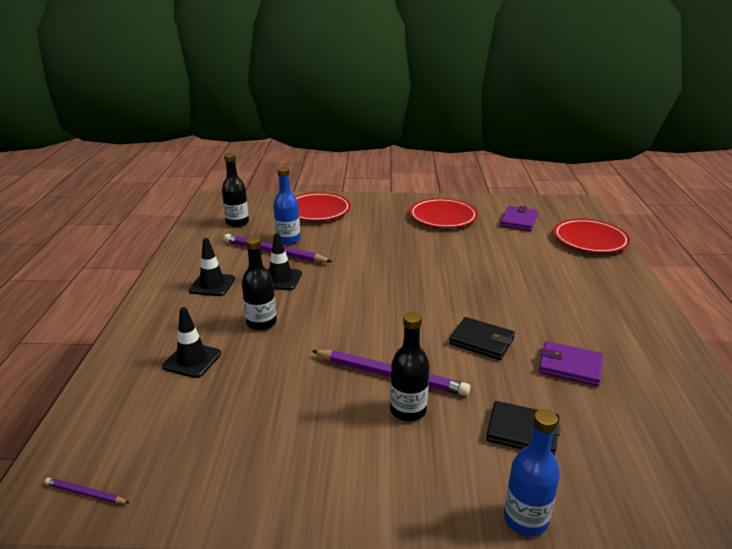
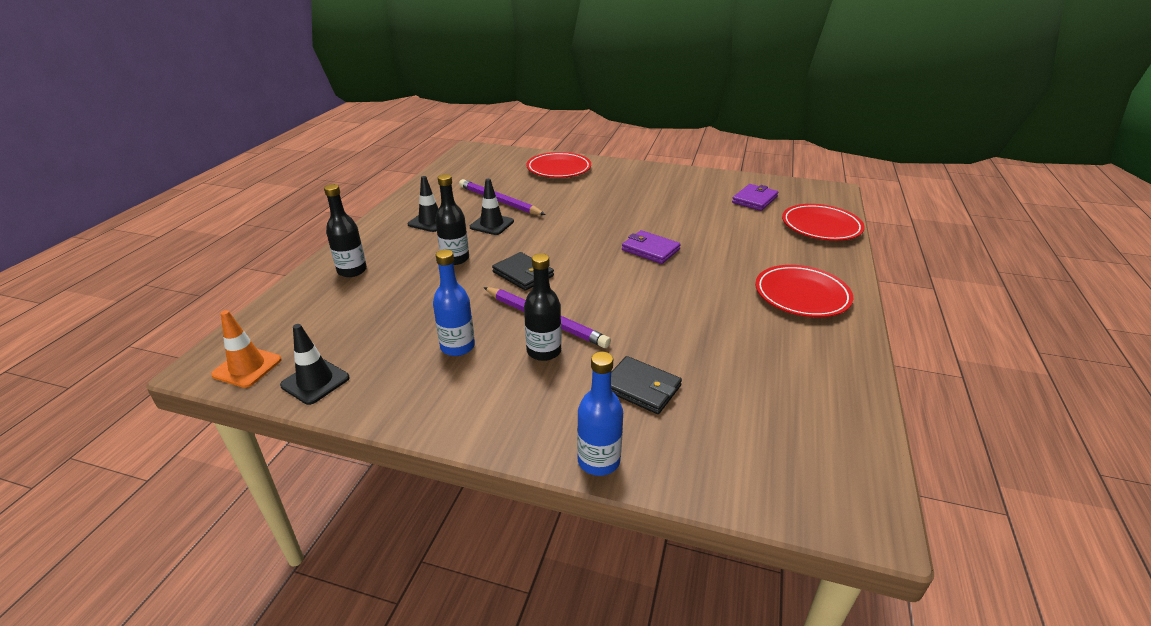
camera: 15 degrees right, 5 degrees up
purple pencil [44,478,129,504] -> orange traffic cone [211,310,282,388]
black traffic cone [162,307,221,378] -> black traffic cone moved to [280,324,350,405]
black bottle [222,153,249,227] -> black bottle moved to [324,184,367,277]
blue bottle [273,167,300,245] -> blue bottle moved to [433,249,475,356]
red plate [410,198,478,228] -> red plate moved to [755,265,853,317]
black wallet [449,317,515,360] -> black wallet moved to [492,252,554,291]
purple wallet [538,341,603,386] -> purple wallet moved to [622,230,681,264]

